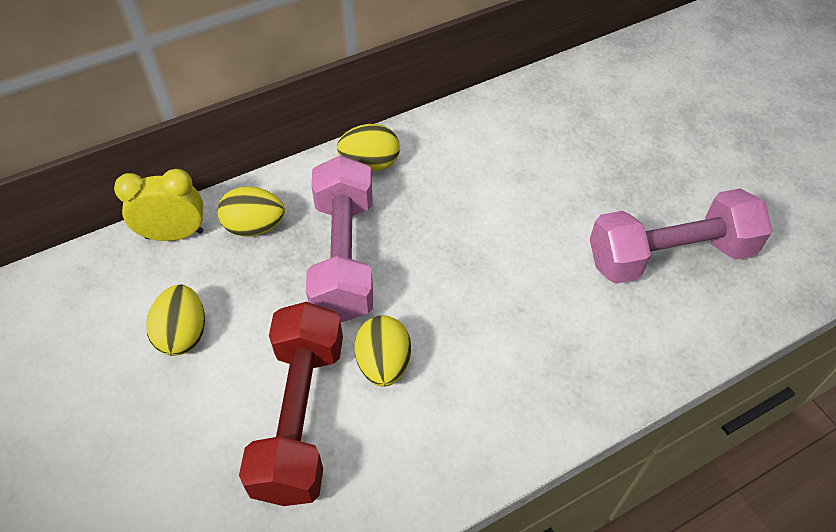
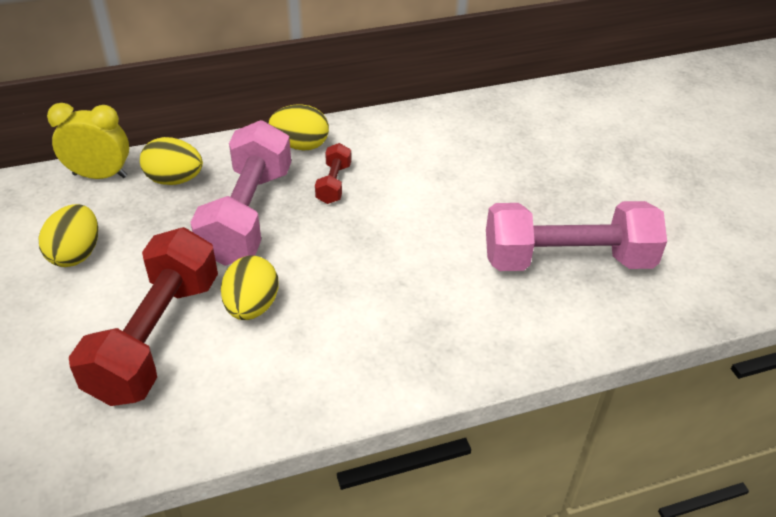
camera: 10 degrees right, 10 degrees down
none -> red dumbbell [315,143,351,204]

